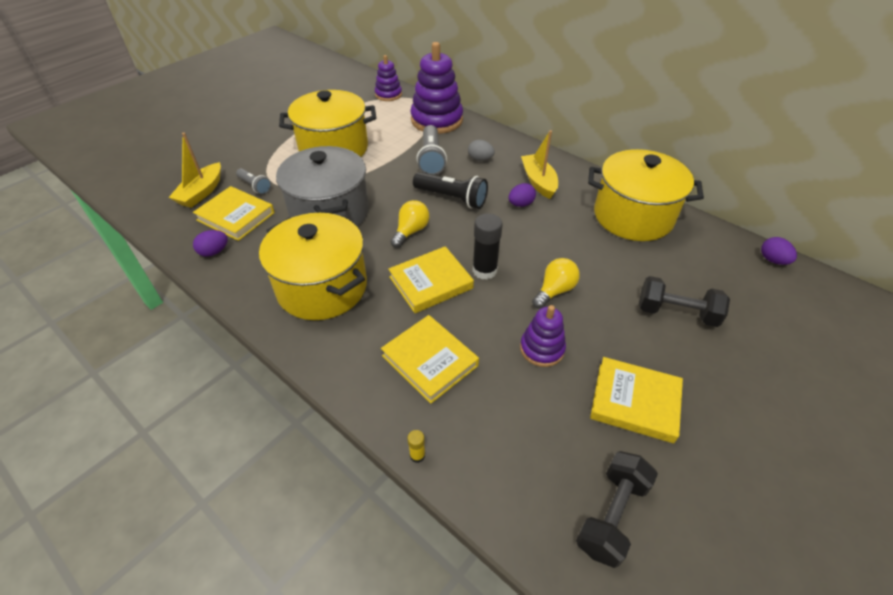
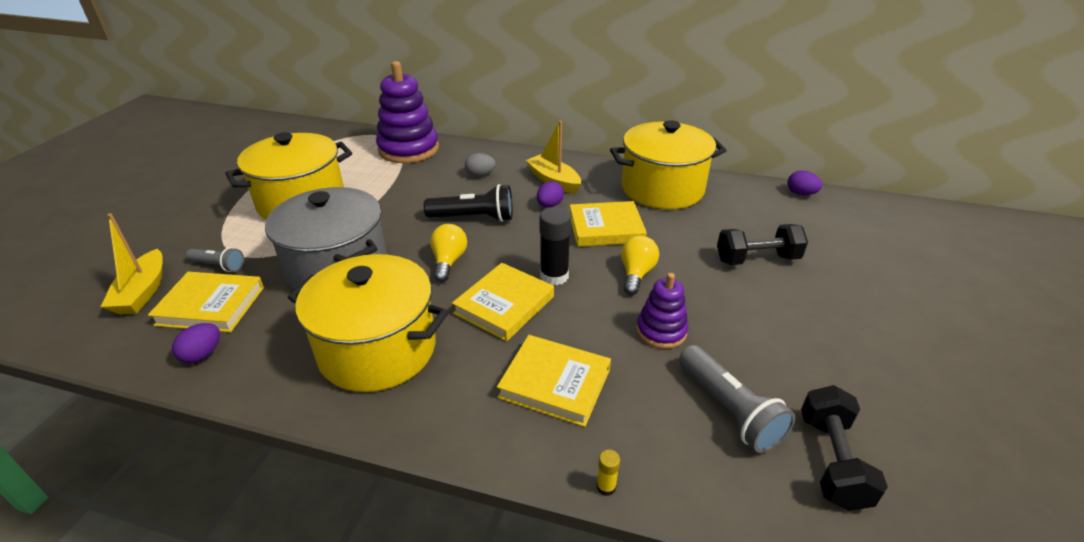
camera: 25 degrees left, 10 degrees down
purple stacking toy [375,55,402,101] -> none
grey flashlight [416,125,447,175] -> grey flashlight moved to [679,345,795,453]
yellow book [590,357,683,443] -> yellow book moved to [570,201,647,247]

